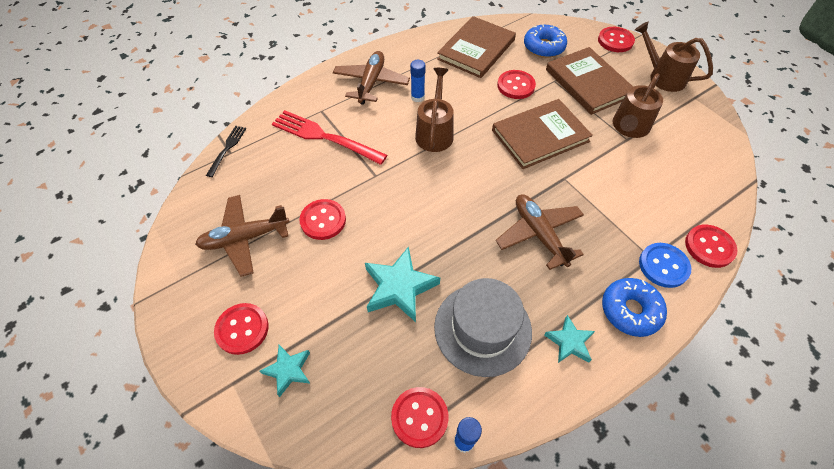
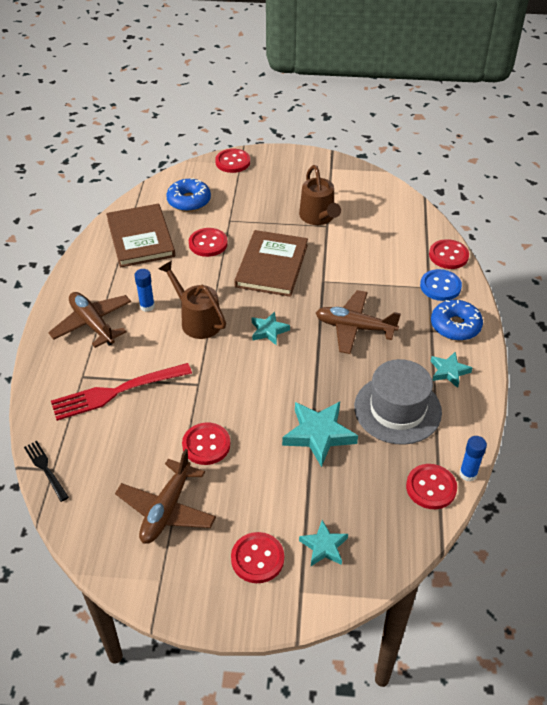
camera: 50 degrees left, 10 degrees down
brown book [546,47,633,115] -> none
brown watering can [635,22,713,92] -> none
none -> turquoise star [252,312,290,346]

